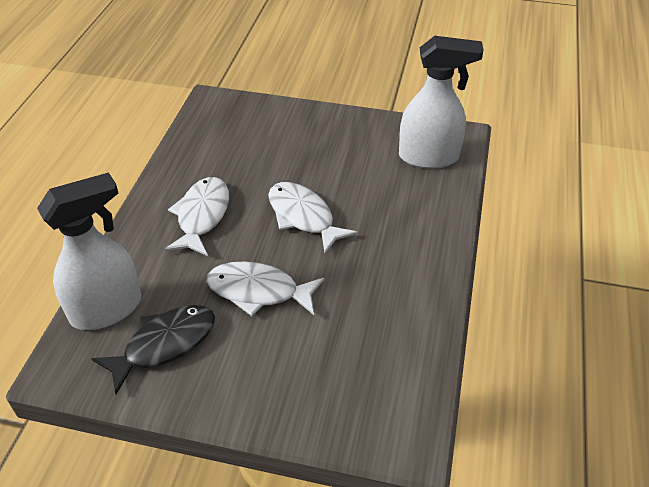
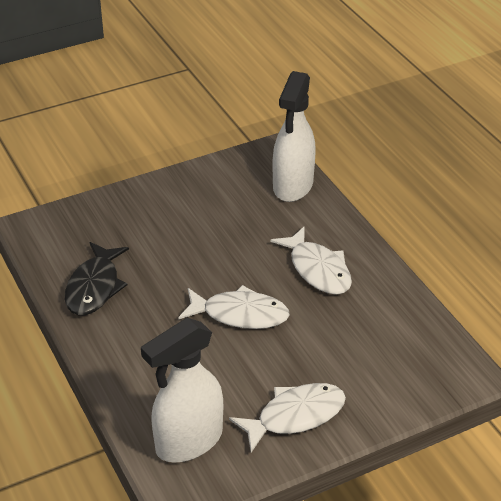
camera: 140 degrees right, 5 degrees down
black fish [92,305,215,394] -> black fish moved to [65,242,129,315]
white fish [207,261,325,316] -> white fish moved to [229,383,346,452]

